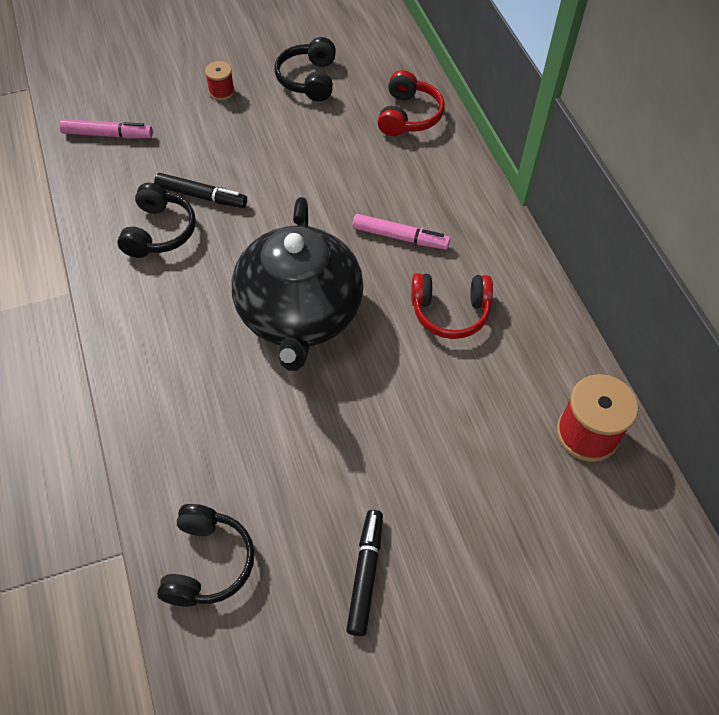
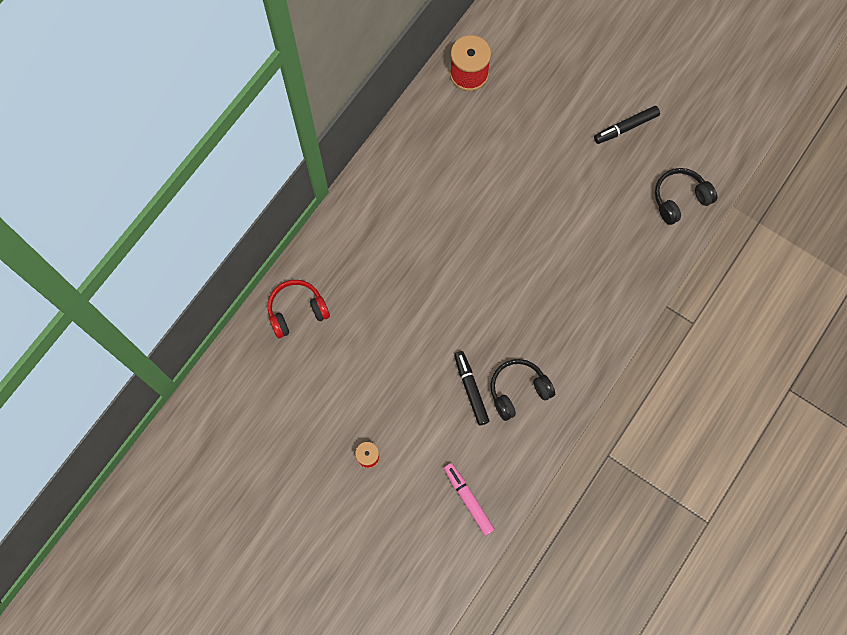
camera: 125 degrees left, 15 degrees up
black teapot [232,197,364,371] -> none
black headphones [274,37,336,101] -> none
pink marker [352,214,450,250] -> none
red headphones [411,273,493,339] -> none

